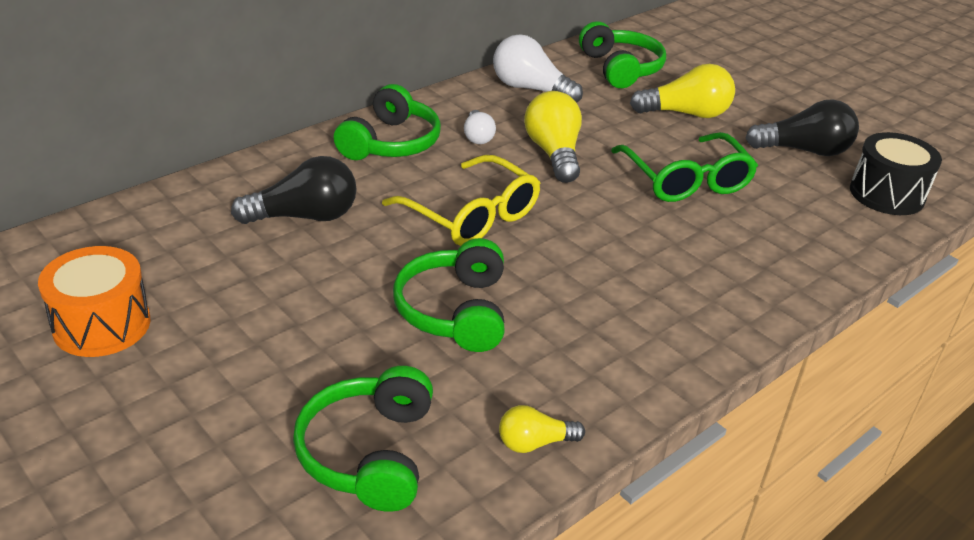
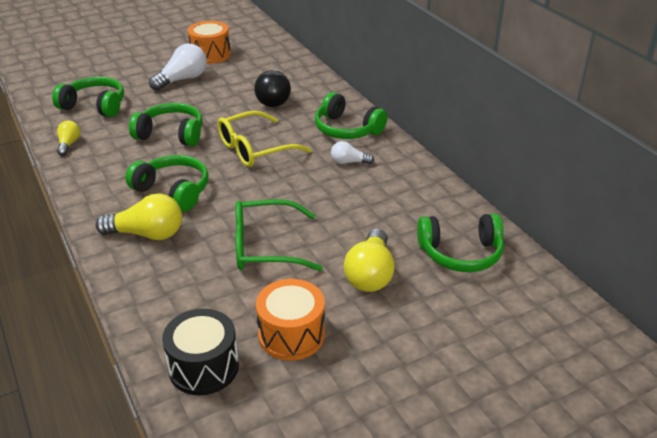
camera: 105 degrees right, 0 degrees up
white light bulb [493,34,583,103] -> white light bulb moved to [149,43,207,91]
yellow light bulb [524,91,582,183] -> yellow light bulb moved to [95,193,182,240]
black light bulb [746,99,859,156] -> orange drum [256,279,325,361]
none -> green headphones [125,155,209,211]

